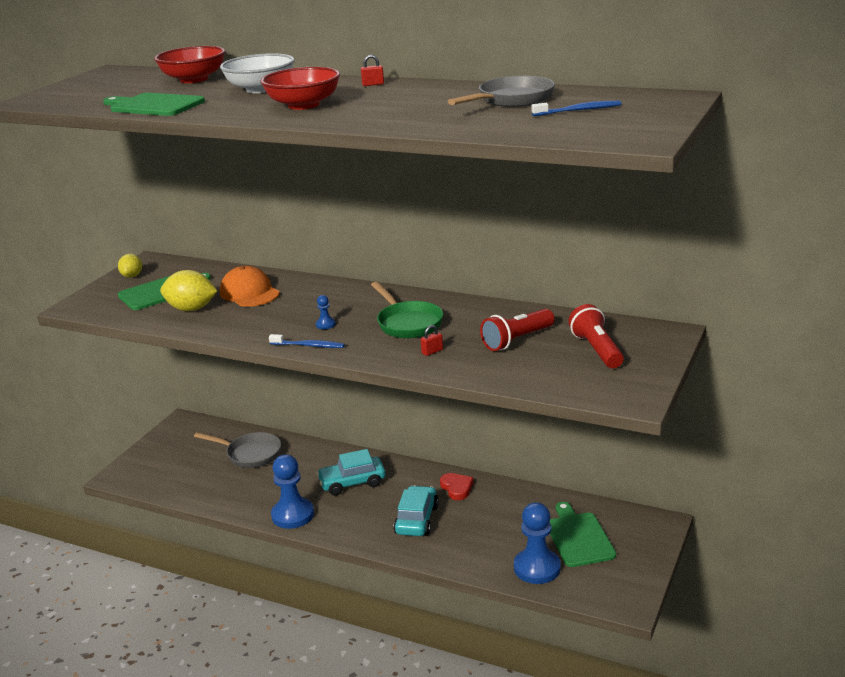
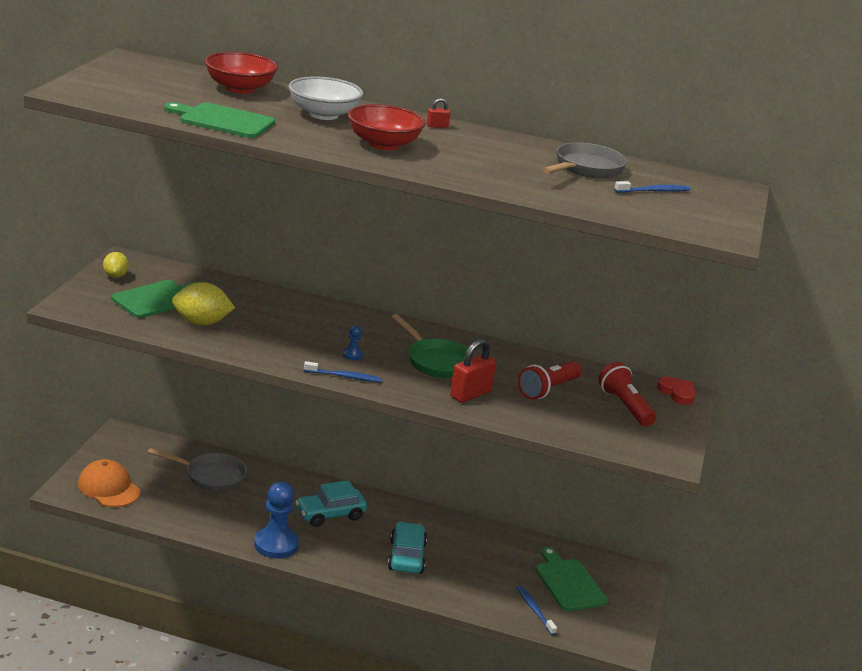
camera: 15 degrees left, 0 degrees up
orange cap [220,266,280,307] -> orange cap moved to [78,459,140,507]
red padlock [421,325,443,356] -> red padlock [450,339,496,403], size x2.15
red heart [440,473,473,500] -> red heart moved to [657,376,695,405]
blue pawn [514,502,561,584] -> blue toothbrush [517,586,557,635]

